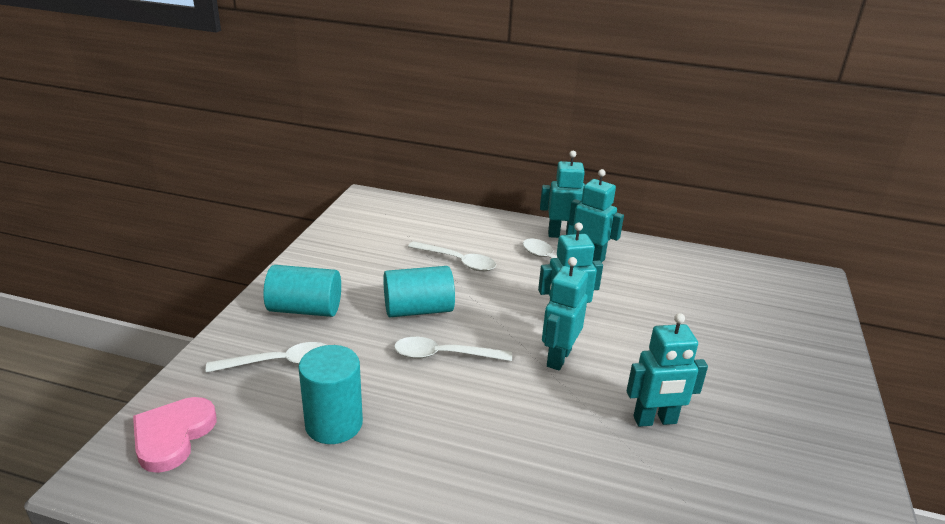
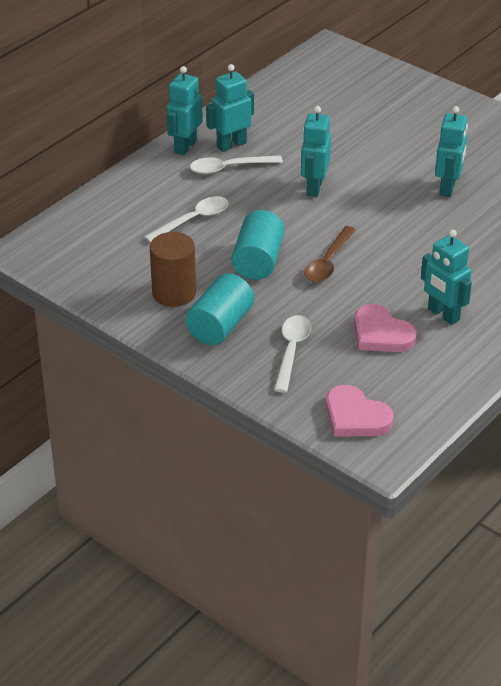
camera: 65 degrees left, 10 degrees up
turquoise cylinder [298,345,363,444] -> pink heart [354,304,417,352]
white spoon [394,337,512,361] -> brown spoon [304,226,356,283]
turquoise robot [542,257,588,370] -> turquoise robot moved to [421,230,472,325]
none -> brown cylinder [150,232,196,307]

